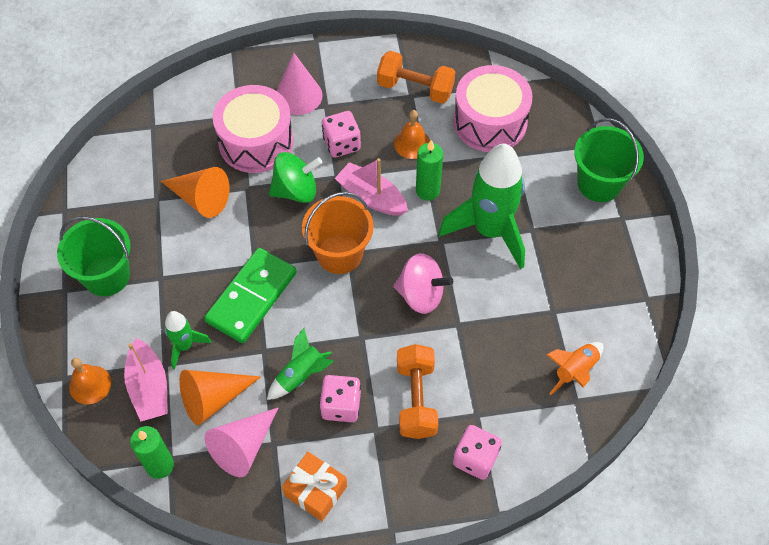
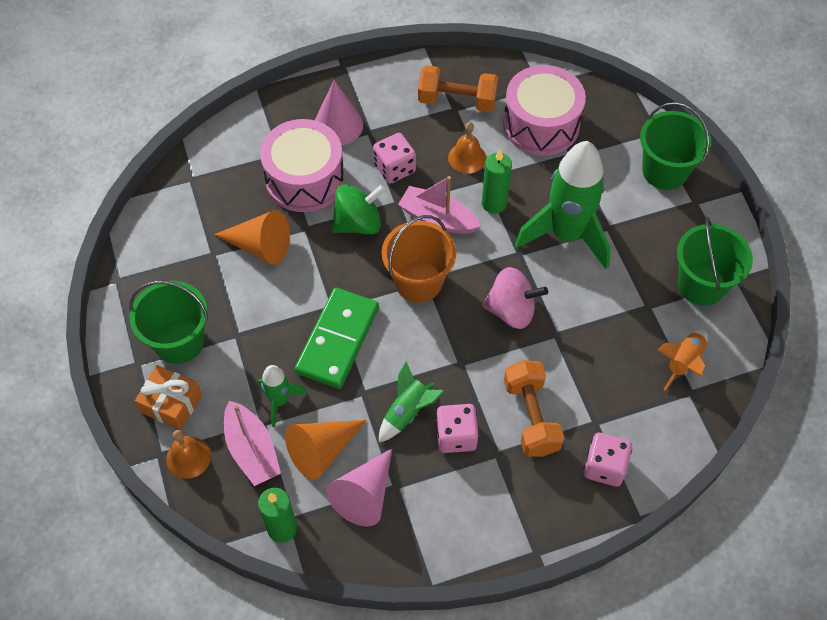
camera: 10 degrees left, 0 degrees up
orange gift [282,452,347,521] -> orange gift moved to [135,365,202,430]
none -> green bucket [677,217,753,306]

